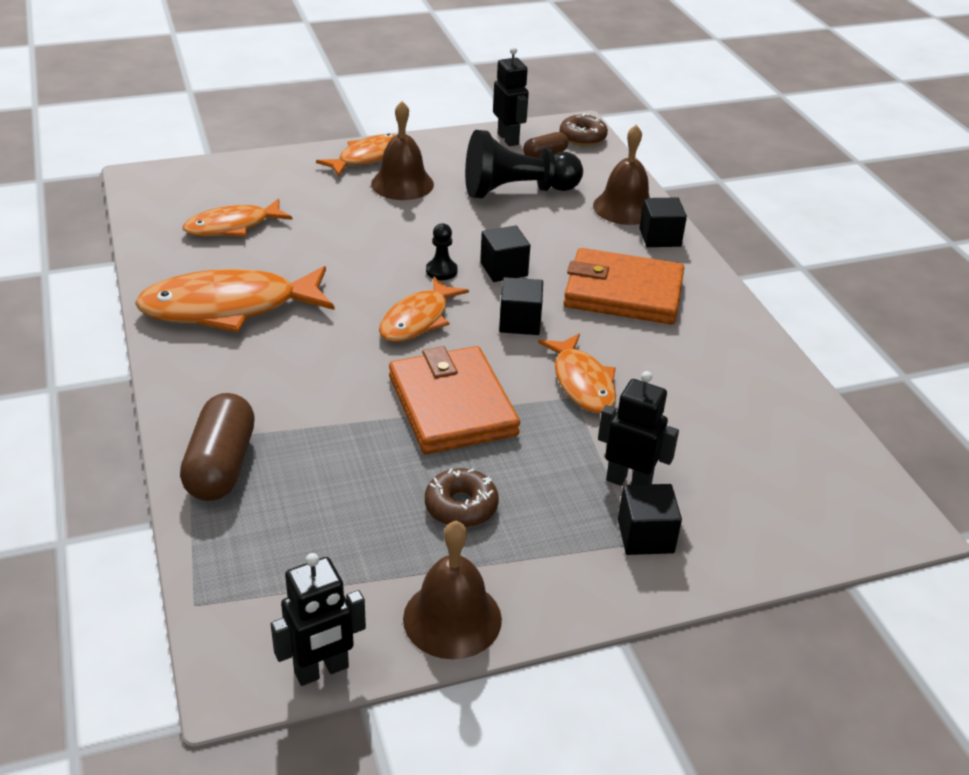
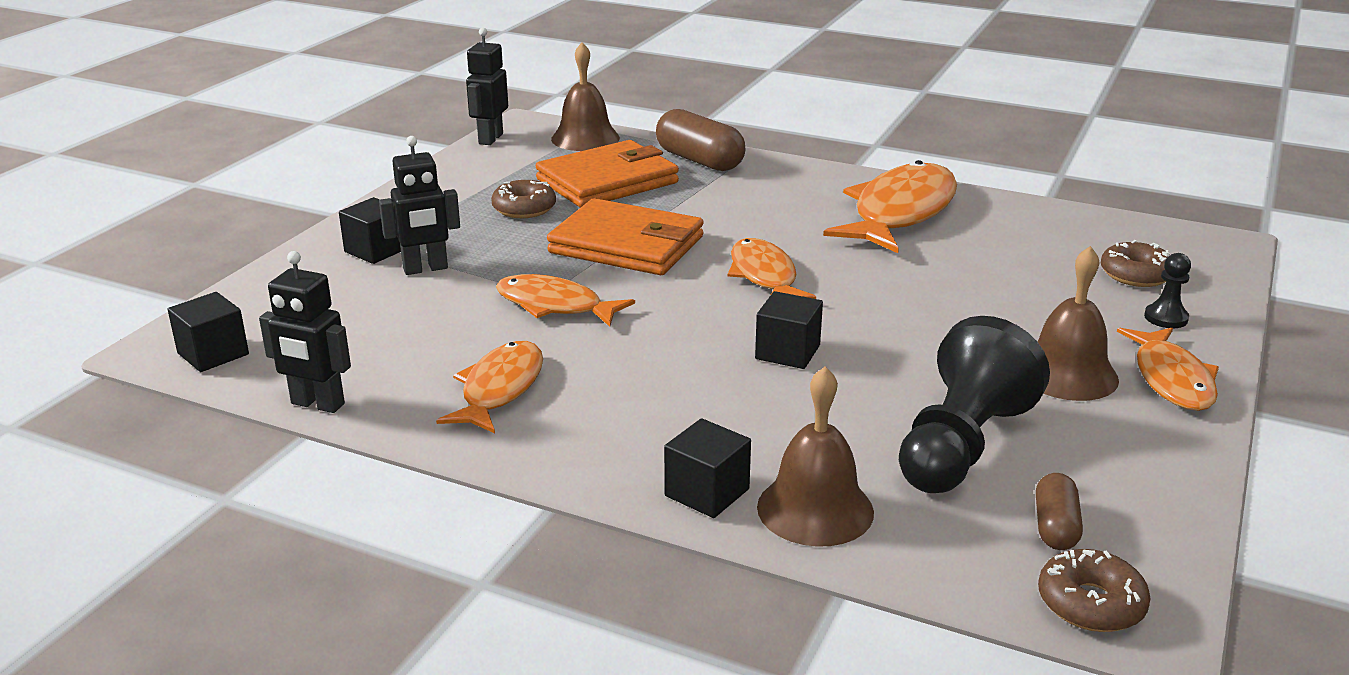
camera: 135 degrees right, 10 degrees down
orange fish [183,198,293,237] -> orange fish moved to [436,341,543,433]
brown bell [403,521,502,659] -> brown bell moved to [551,42,620,151]
black pawn [426,223,458,280] -> black pawn moved to [1144,253,1191,328]
black robot [493,47,529,146] -> black robot moved to [259,251,351,413]
black cube [499,277,543,335] -> black cube moved to [168,292,249,372]
orange wallet [564,248,684,324] -> orange wallet moved to [536,140,679,208]
none -> brown donut [1101,240,1170,287]

